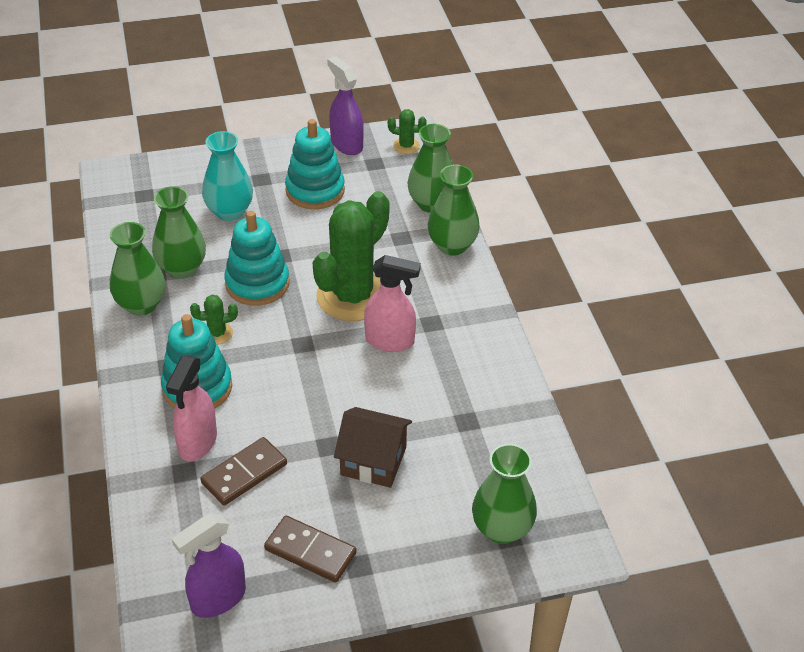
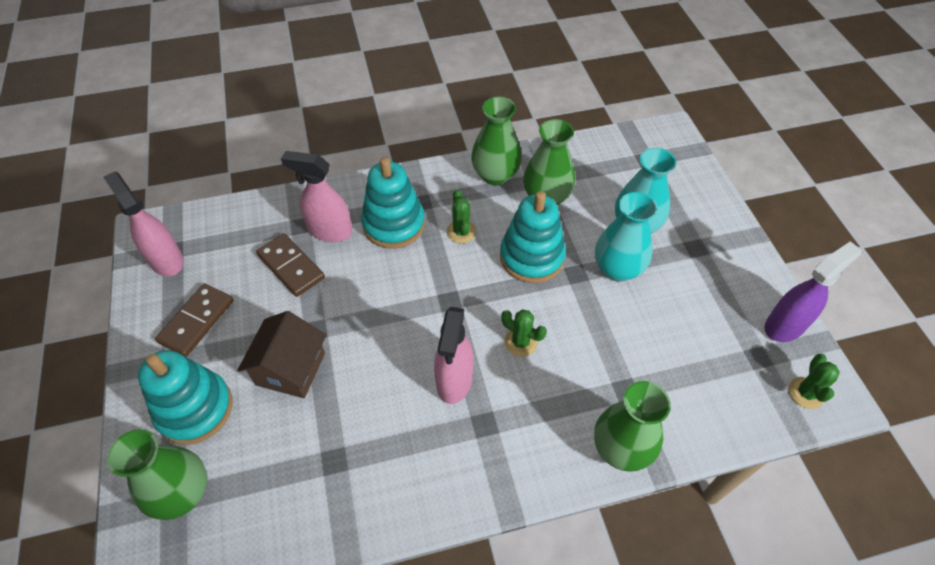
camera: 90 degrees right, 10 degrees up
purple spray bottle [172,513,246,618] -> pink spray bottle [103,172,184,276]
turquoise stacking toy [285,119,345,209] -> turquoise stacking toy moved to [138,350,232,445]
green cactus [313,191,390,321] -> green cactus [501,309,547,357], size x0.42
green vase [408,124,453,213] -> none
none -> turquoise vase [595,192,658,282]

